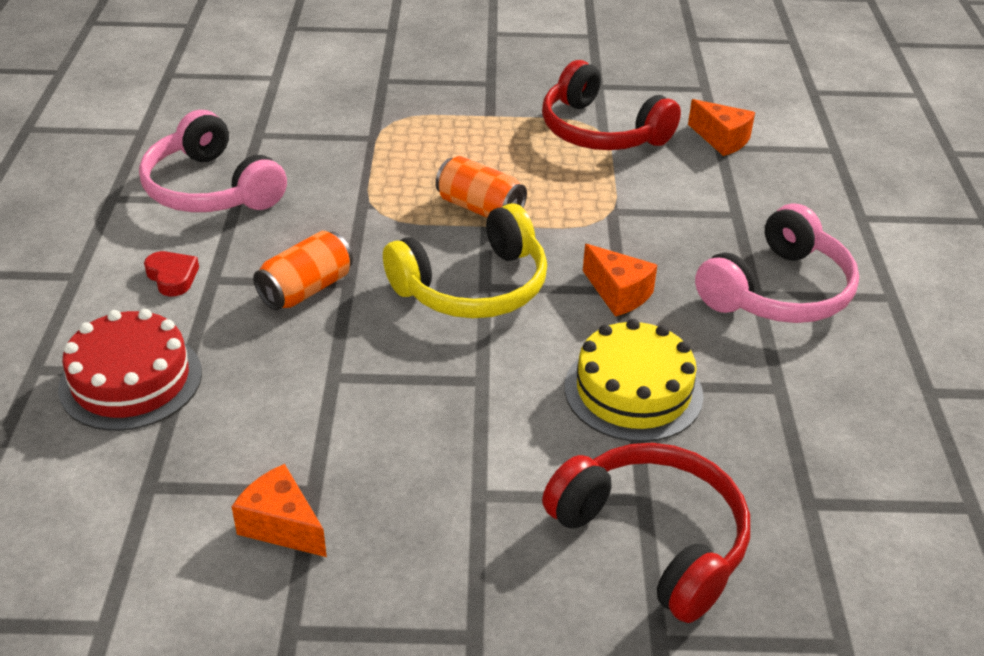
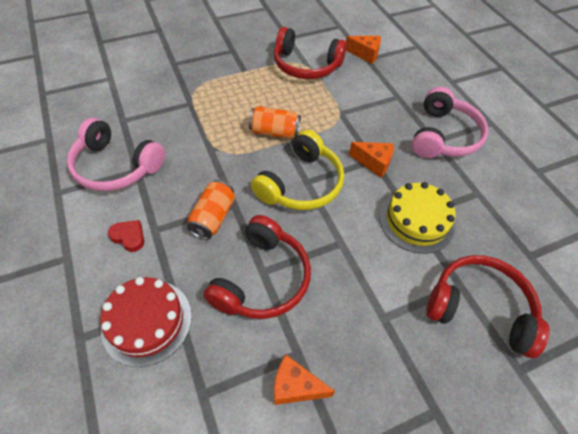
camera: 25 degrees left, 15 degrees up
none -> red headphones [203,215,311,319]

